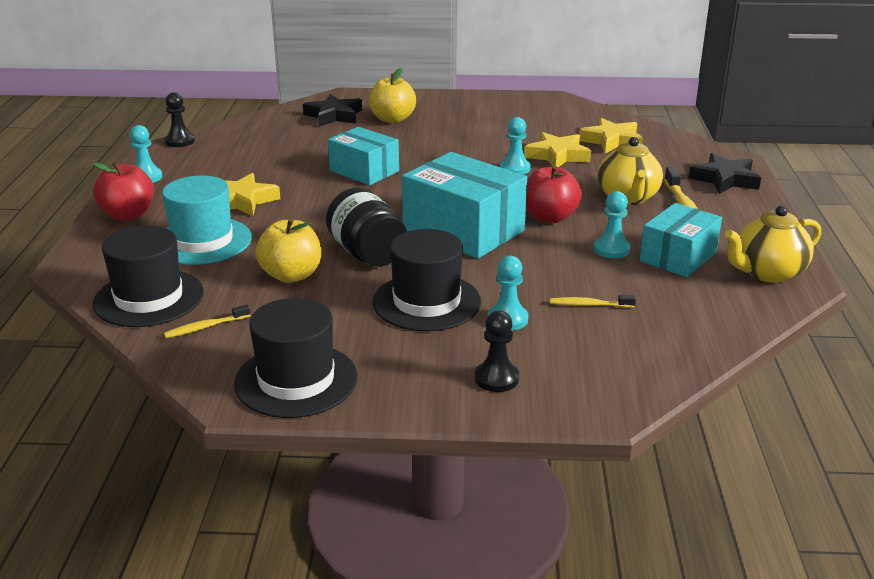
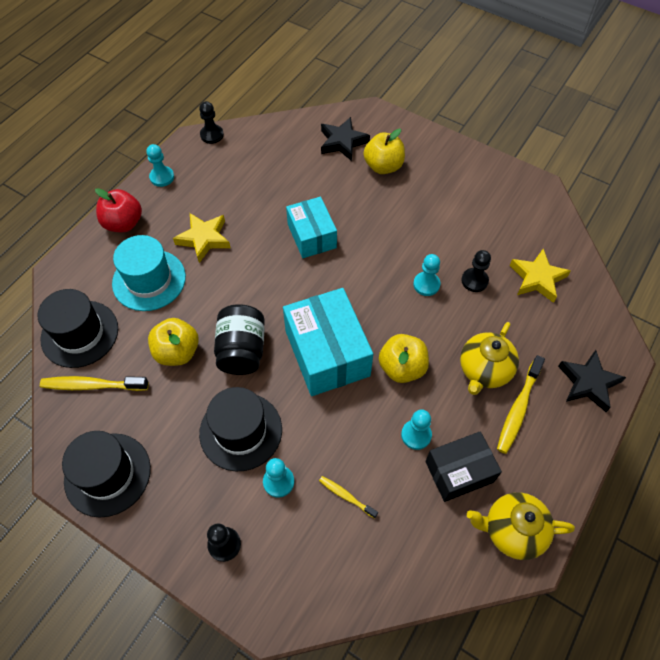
camera: 30 degrees right, 30 degrees up
yellow toothbrush [164,304,250,338] -> yellow toothbrush [40,376,149,391], size x1.74
yellow star [524,132,591,167] -> black pawn [461,250,491,292]
red apple [526,166,582,223] -> yellow apple [379,334,429,383]
turquoise box [640,203,722,277] -> black box [425,431,502,502]

